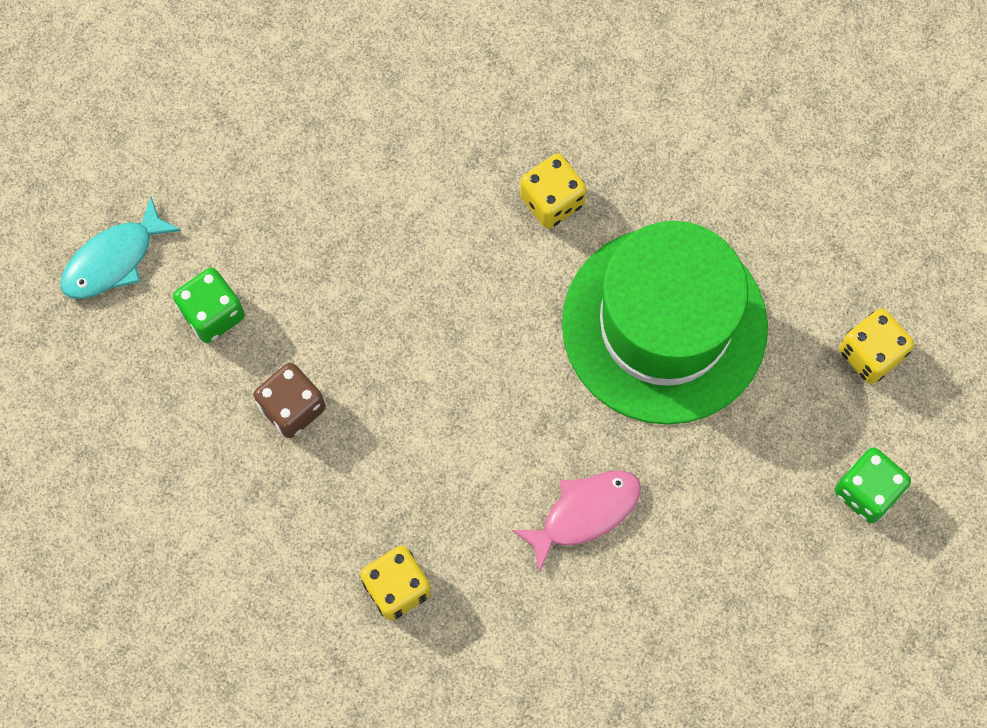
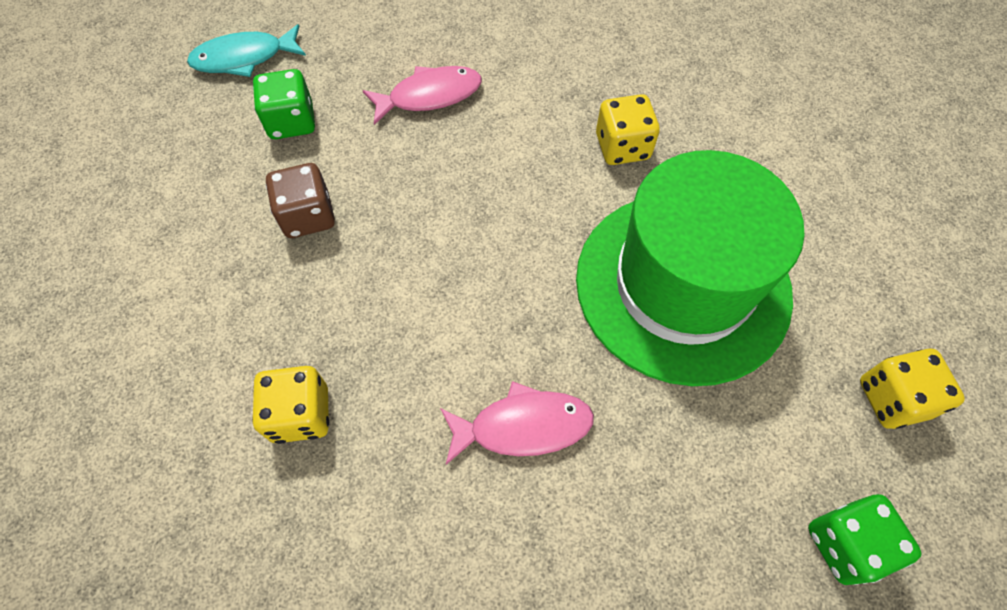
camera: 25 degrees right, 10 degrees down
none -> pink fish [363,66,482,125]

